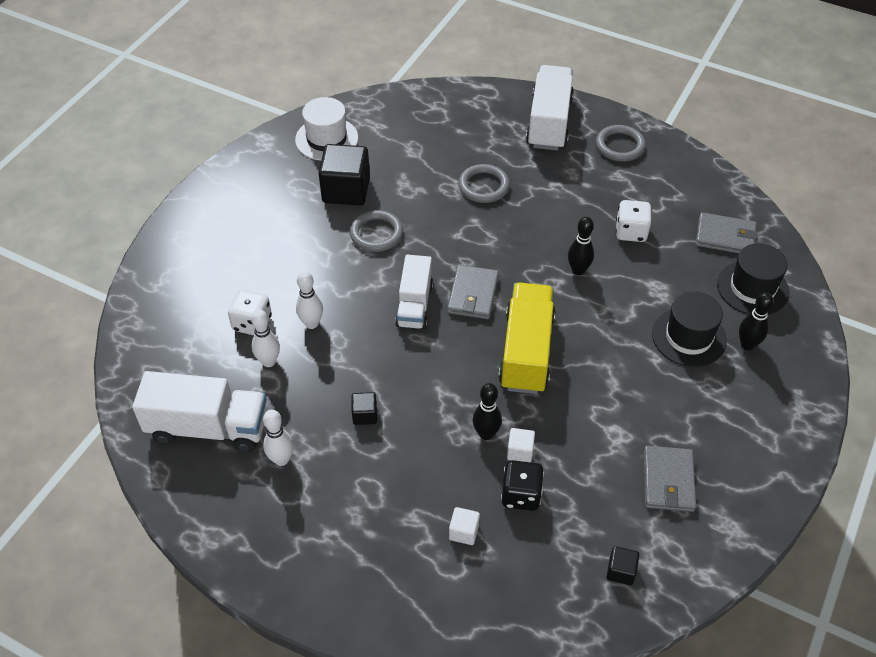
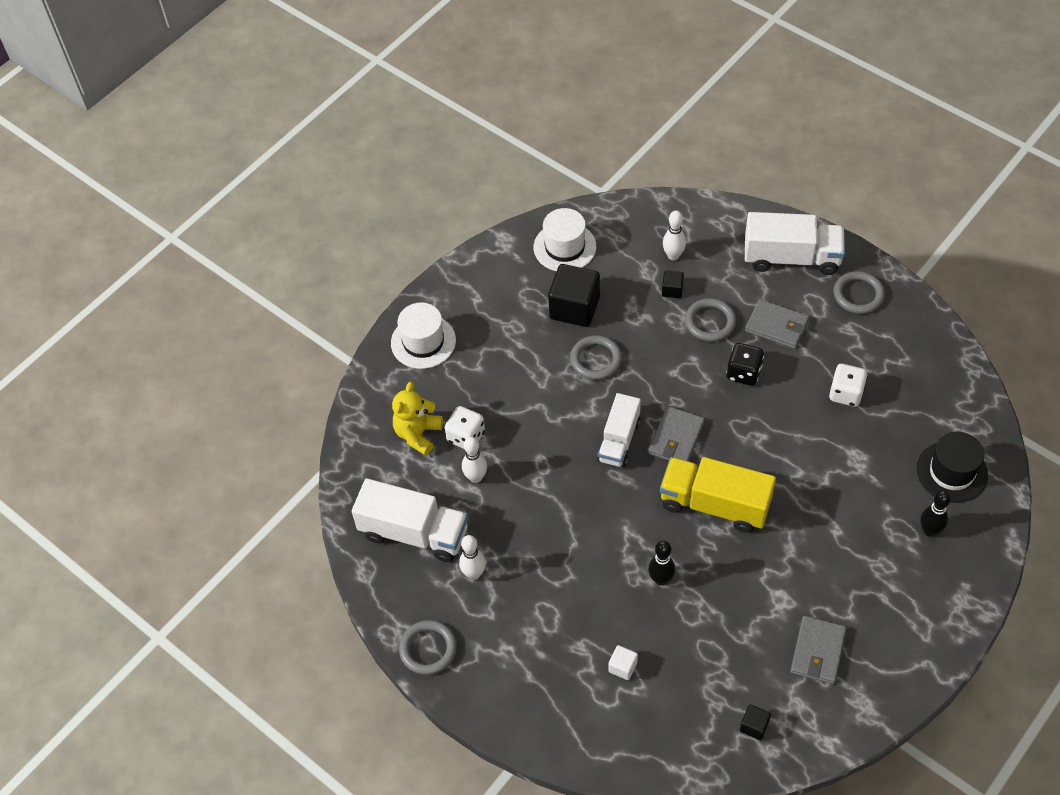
camera: 15 degrees right, 5 degrees up
white bowling pin [296,271,323,329] -> white bowling pin moved to [663,210,686,260]
black cube [352,392,377,425] -> black cube moved to [662,271,684,298]
yellow truck [498,282,555,394] -> yellow truck turned 90 degrees counterclockwise [660,457,776,533]
black dice [501,460,544,511] -> black dice moved to [726,343,764,386]
white cube [507,428,535,462] -> none
white truck [526,65,574,151] -> white truck turned 75 degrees clockwise [745,212,845,275]
black bowling pin [568,217,594,275] -> none
black hat [652,292,727,367] -> none
grey wallet [696,212,758,254] -> grey wallet moved to [745,299,809,349]
none -> white hat [391,302,456,369]
none -> yellow teddy bear [392,382,443,456]
none -> grey ring [399,620,457,675]

